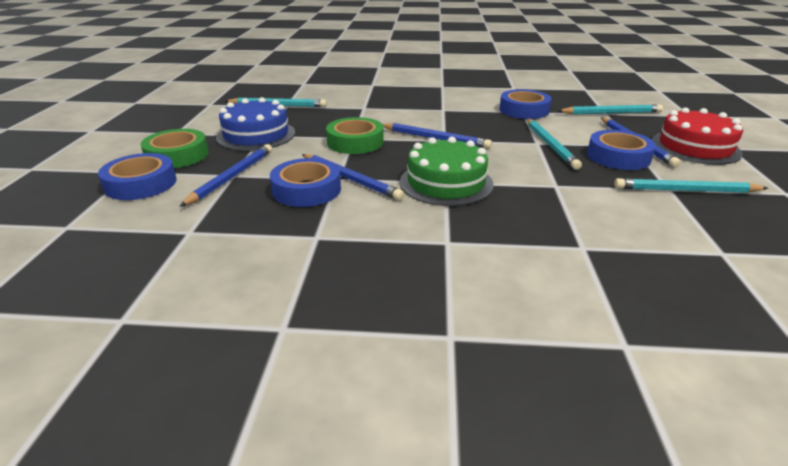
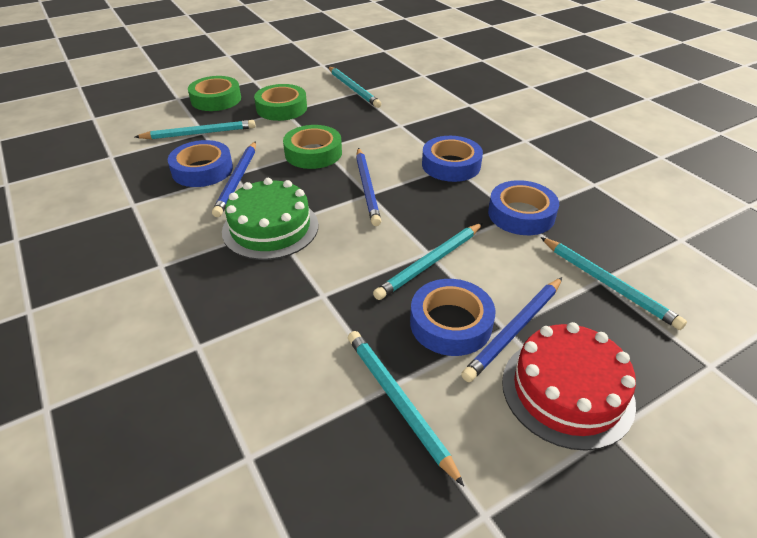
camera: 55 degrees right, 10 degrees up
blue tape [98,153,177,200] -> blue tape moved to [422,136,483,182]
blue pencil [179,144,272,207] -> turquoise pencil [135,120,256,139]
blue cake [216,97,295,151] -> green tape [254,84,307,121]

